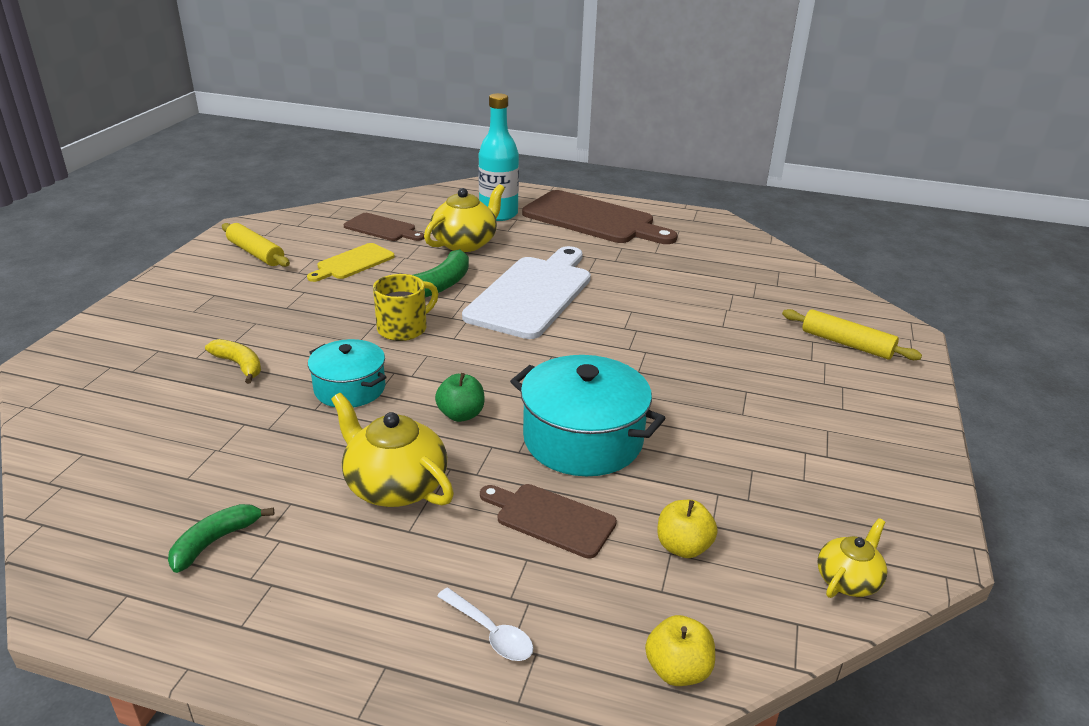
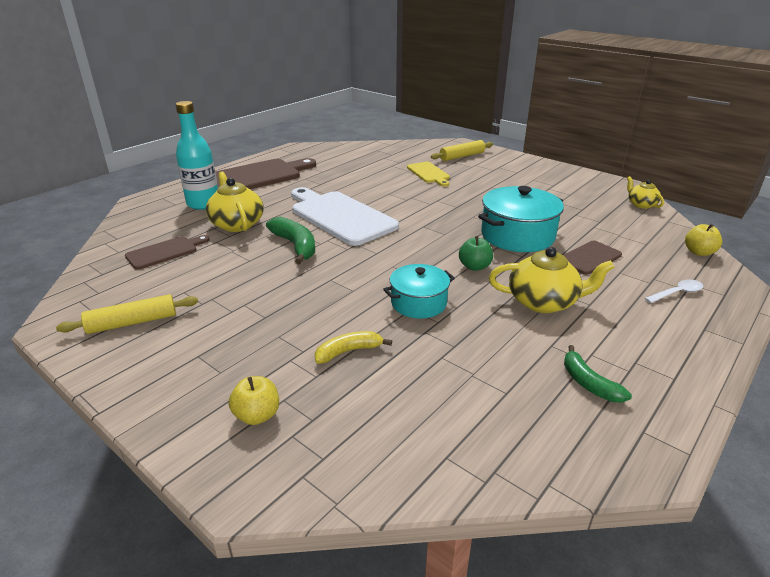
camera: 65 degrees left, 0 degrees up
yellow cutting board [307,243,395,282] -> yellow cutting board moved to [407,162,450,187]
yellow teapot [331,393,454,507] -> yellow teapot turned 150 degrees counterclockwise [489,247,615,313]
yellow mug [373,274,438,341] -> none
yellow apple [657,500,718,558] -> yellow apple moved to [229,376,279,425]

